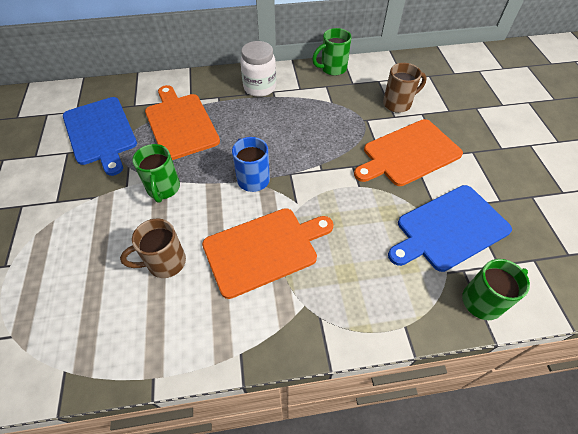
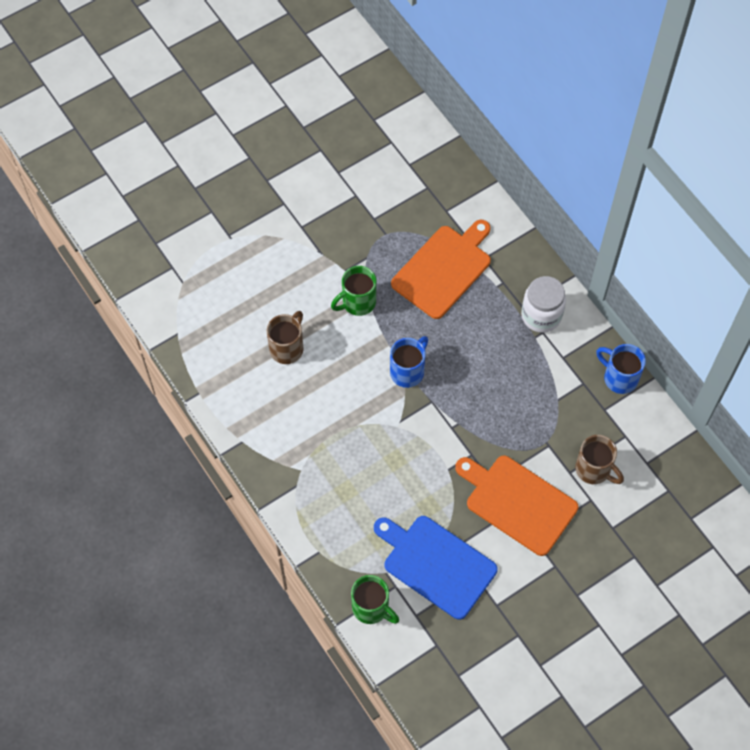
camera: 65 degrees right, 10 degrees up
blue cutting board [63,97,137,176] -> none
brown mug [120,219,186,278] -> brown mug turned 75 degrees clockwise [267,311,304,364]
orange cutting board [202,208,334,299] -> none
green mug [312,28,352,76] -> blue mug [596,344,646,394]

